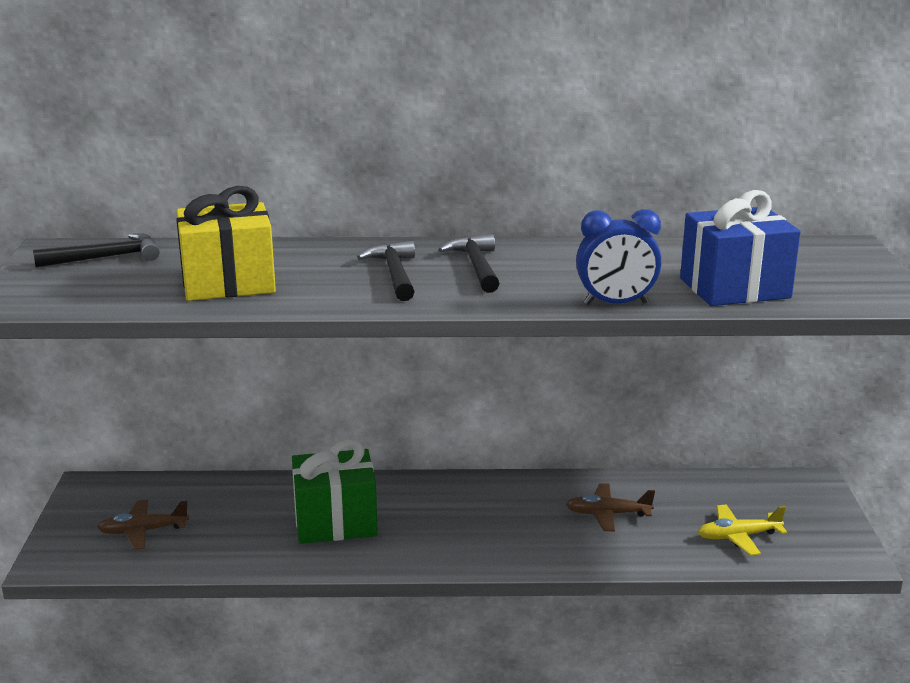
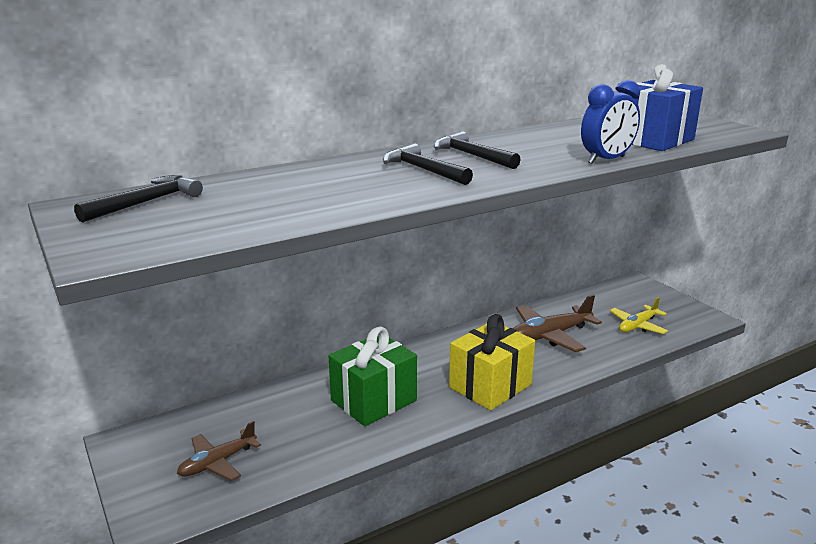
camera: 30 degrees left, 0 degrees up
yellow gift [176,186,276,301] -> yellow gift moved to [449,314,535,410]
brown plane [566,483,655,532] -> brown plane [513,294,602,352], size x1.54

